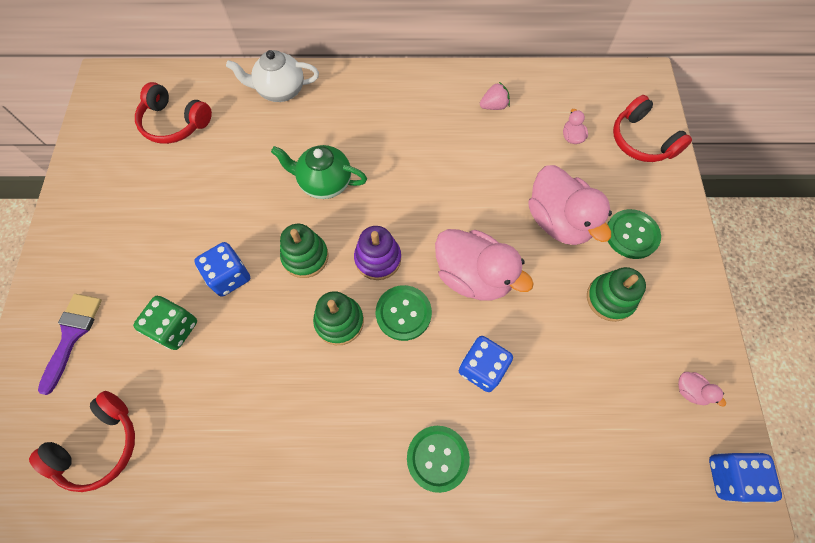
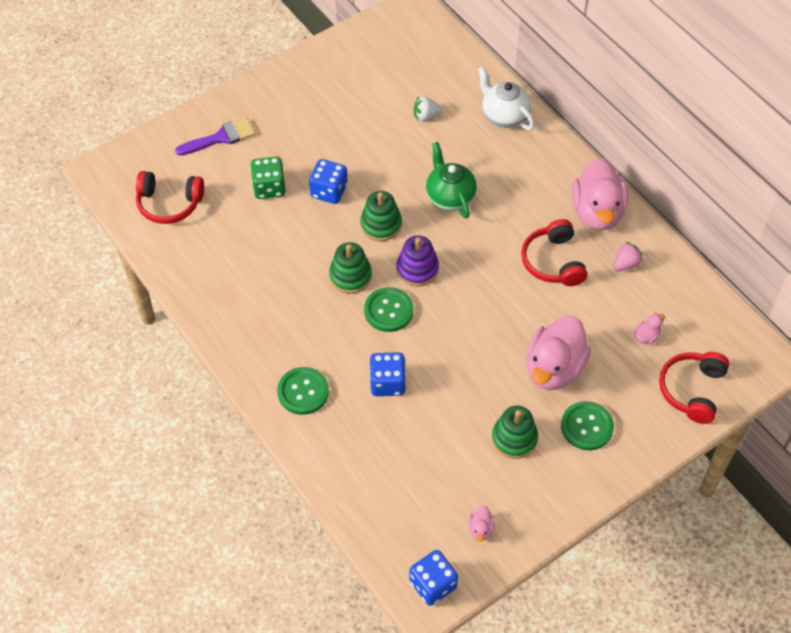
camera: 55 degrees right, 10 degrees down
red headphones [135,82,212,144] -> red headphones moved to [521,219,588,286]
pink duck [435,229,534,301] -> pink duck moved to [572,158,628,230]
pink strawberry [480,82,510,110] -> pink strawberry turned 75 degrees counterclockwise [614,242,643,271]
none -> white strawberry [414,96,442,121]

